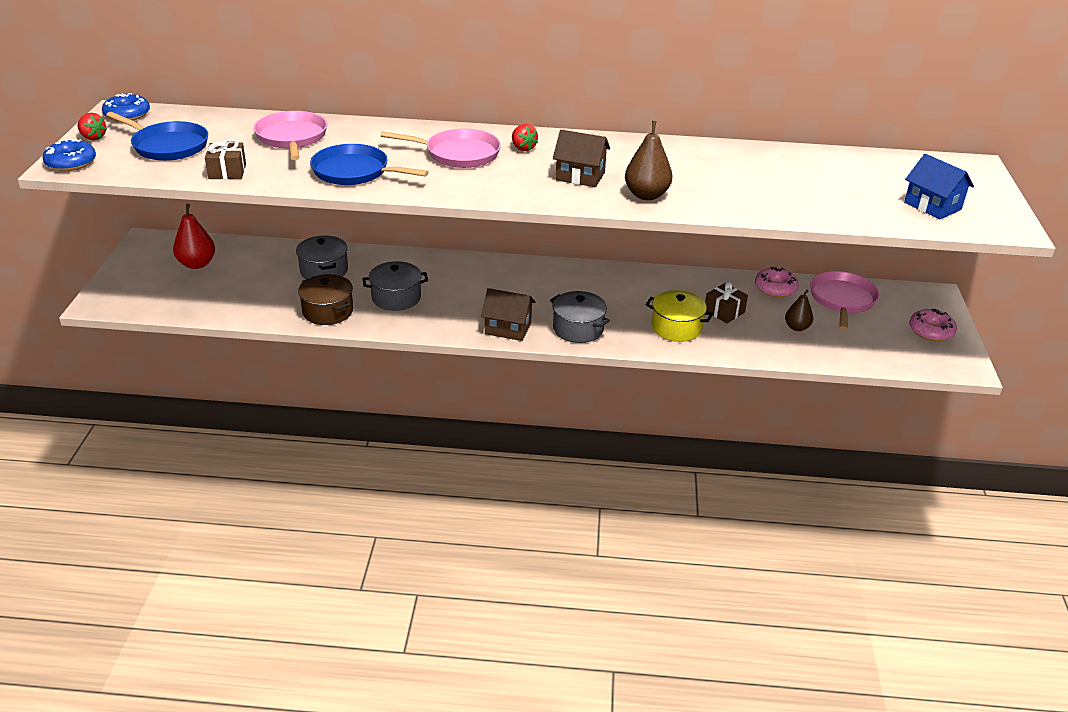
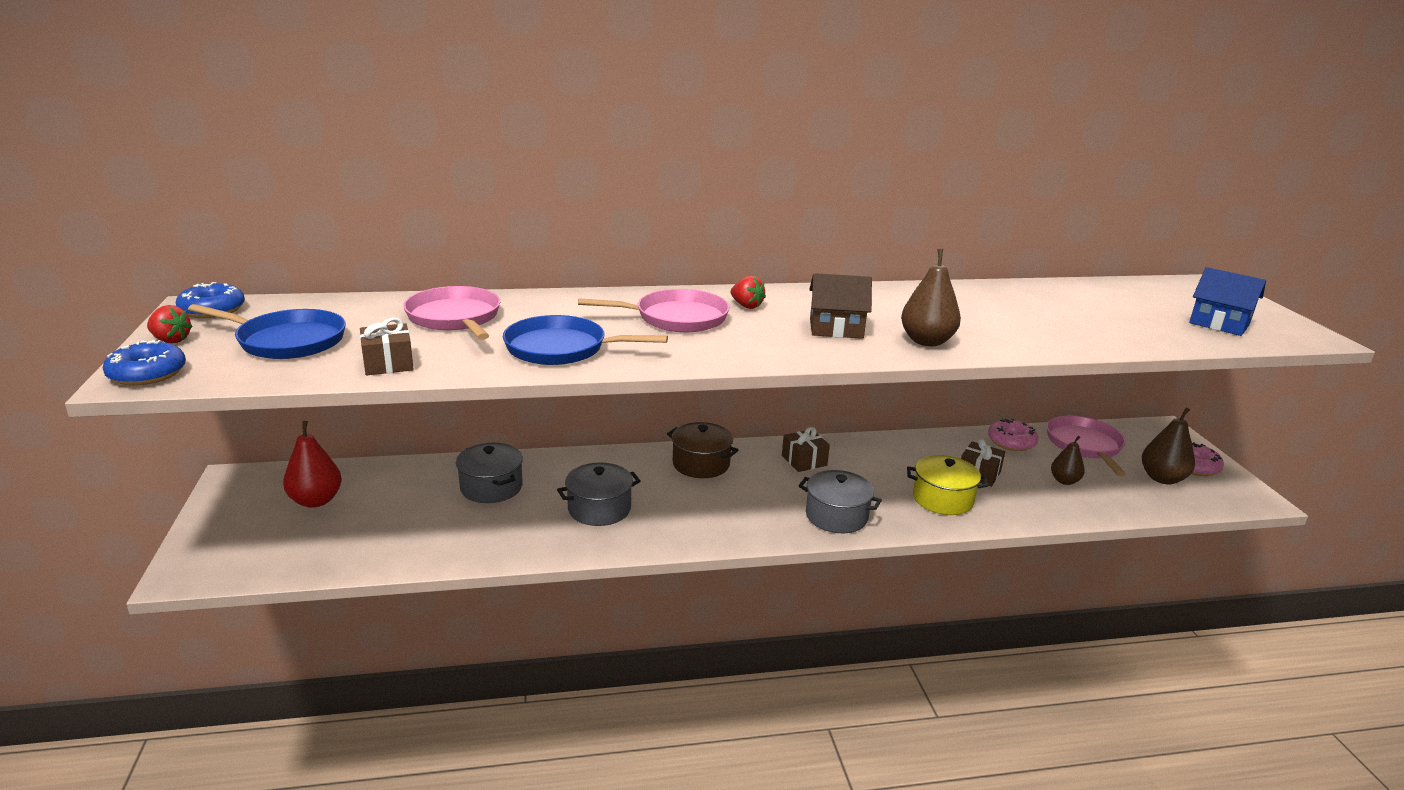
camera: 15 degrees left, 10 degrees down
brown pot [298,274,353,325] -> brown pot moved to [667,422,738,478]
brown house [481,288,535,341] -> none
none -> brown gift [782,427,830,472]
none -> brown pear [1142,407,1195,484]

